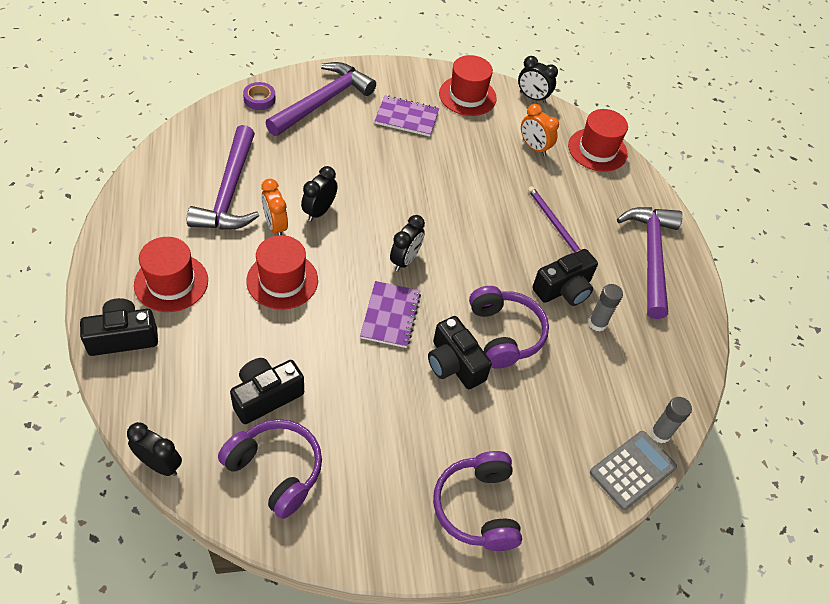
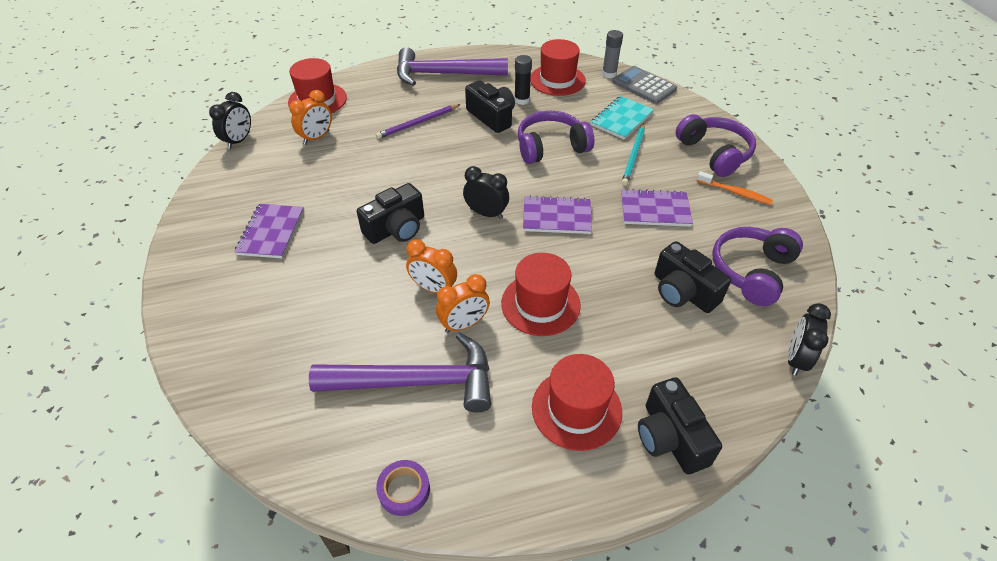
camera: 90 degrees left, 5 degrees down
purple tape [243,82,276,110] -> purple tape moved to [376,460,430,516]
purple hammer [265,62,376,136] -> none
black clock [301,166,338,222] -> orange clock [406,239,457,293]
black camera [428,316,492,389] -> black camera moved to [357,183,424,244]
purple headphones [433,451,522,551] -> purple headphones turned 105 degrees counterclockwise [675,114,756,177]
red hat [439,55,497,116] -> red hat moved to [530,39,586,96]
grey glue stick [589,284,623,332] -> black glue stick [514,55,532,105]
none -> turquoise notebook [591,96,654,140]
none -> turquoise pencil [621,124,645,186]
none -> purple notebook [621,189,693,226]
none -> orange toothbrush [697,171,773,205]

